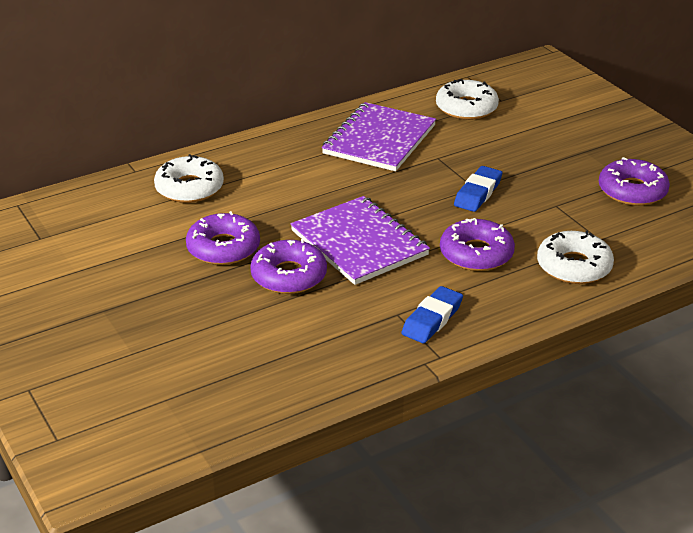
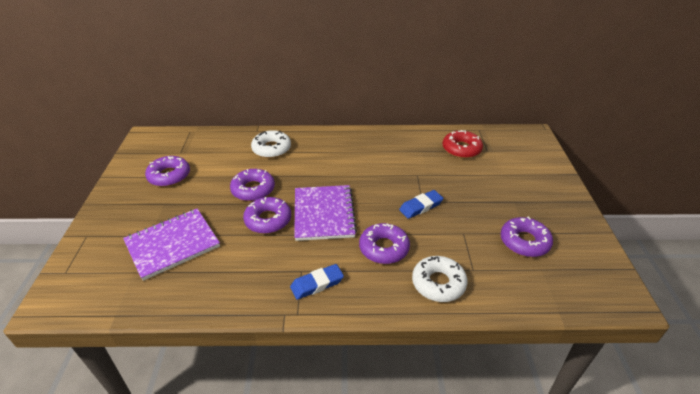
camera: 30 degrees right, 5 degrees up
purple notebook [322,102,436,171] -> purple notebook moved to [123,209,220,281]
white donut [436,79,499,120] -> red donut [443,130,483,158]
none -> purple donut [145,156,190,187]

